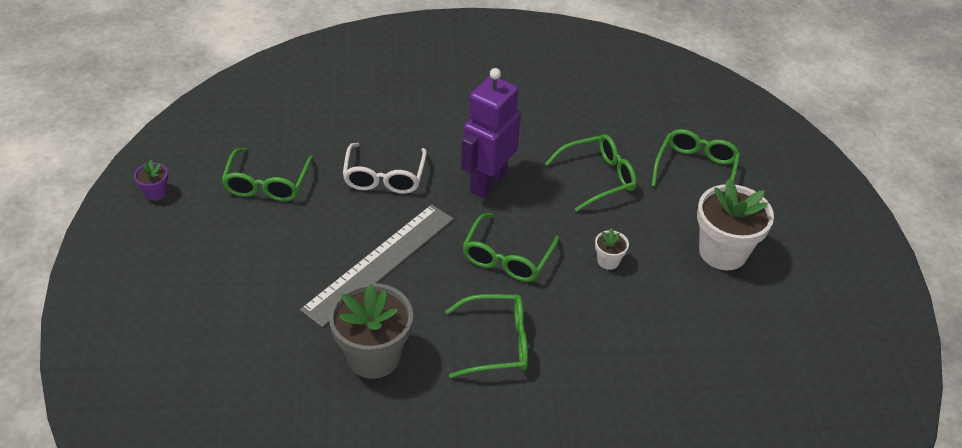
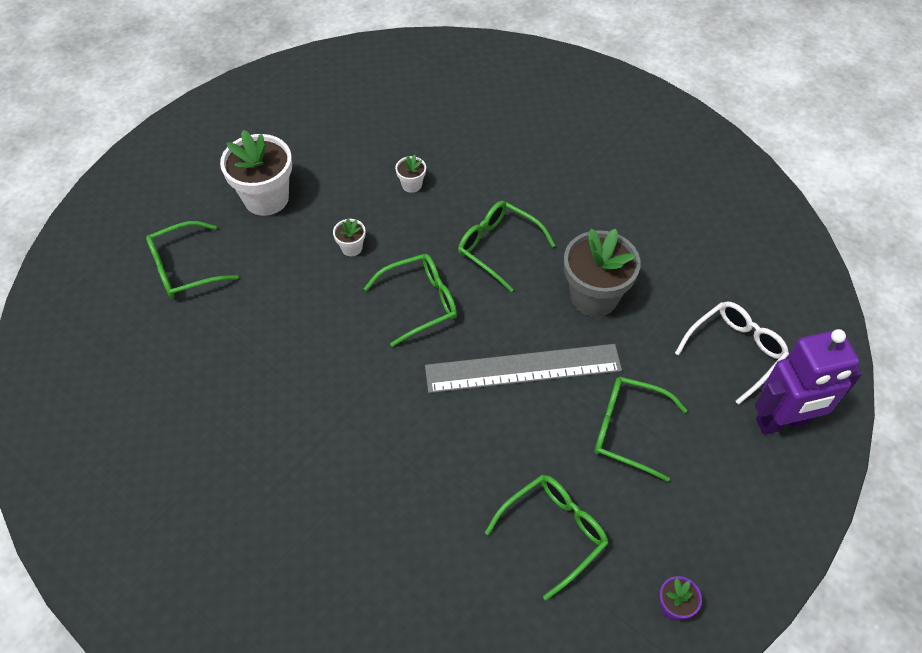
camera: 135 degrees left, 10 degrees up
white glasses [342,143,427,194] -> white glasses moved to [675,301,789,405]
purple robot [461,68,521,198] -> purple robot moved to [755,329,862,435]
green glasses [545,134,637,212] -> green glasses moved to [594,377,687,482]
none -> white flower pot [395,155,426,193]

